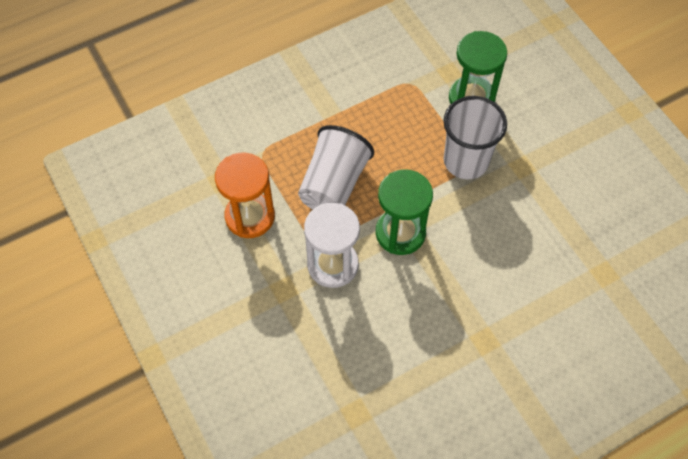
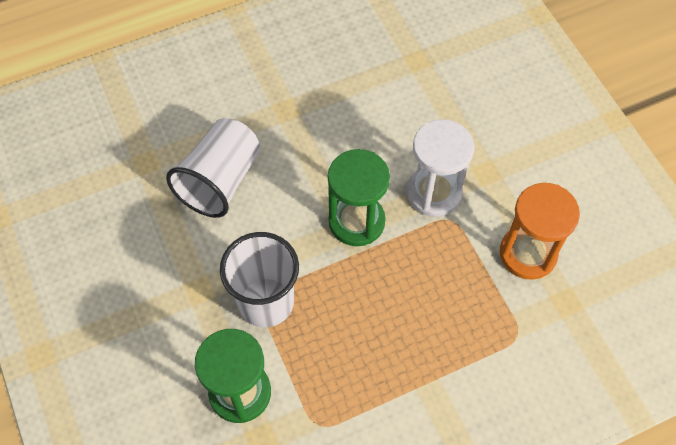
camera: 175 degrees left, 0 degrees up
white cup [298,125,374,209] -> white cup moved to [166,118,260,218]

